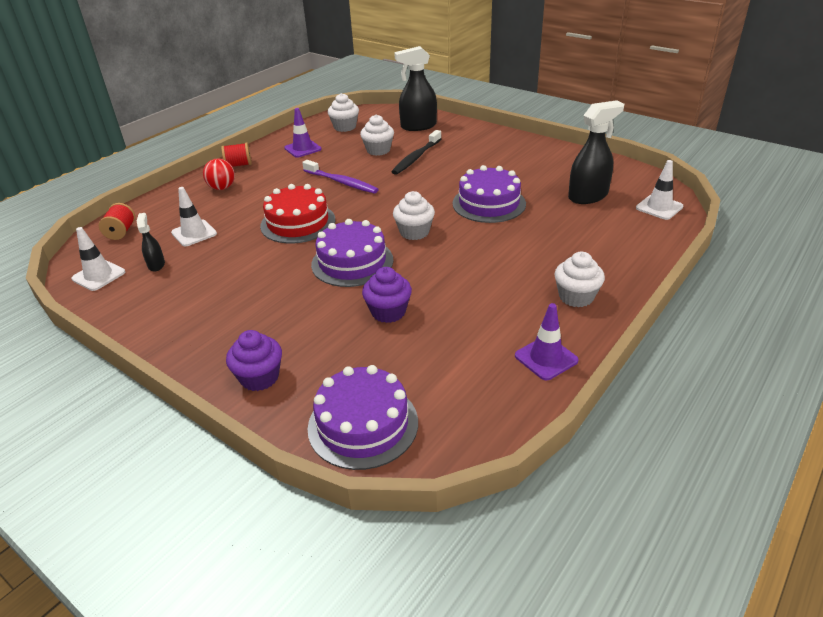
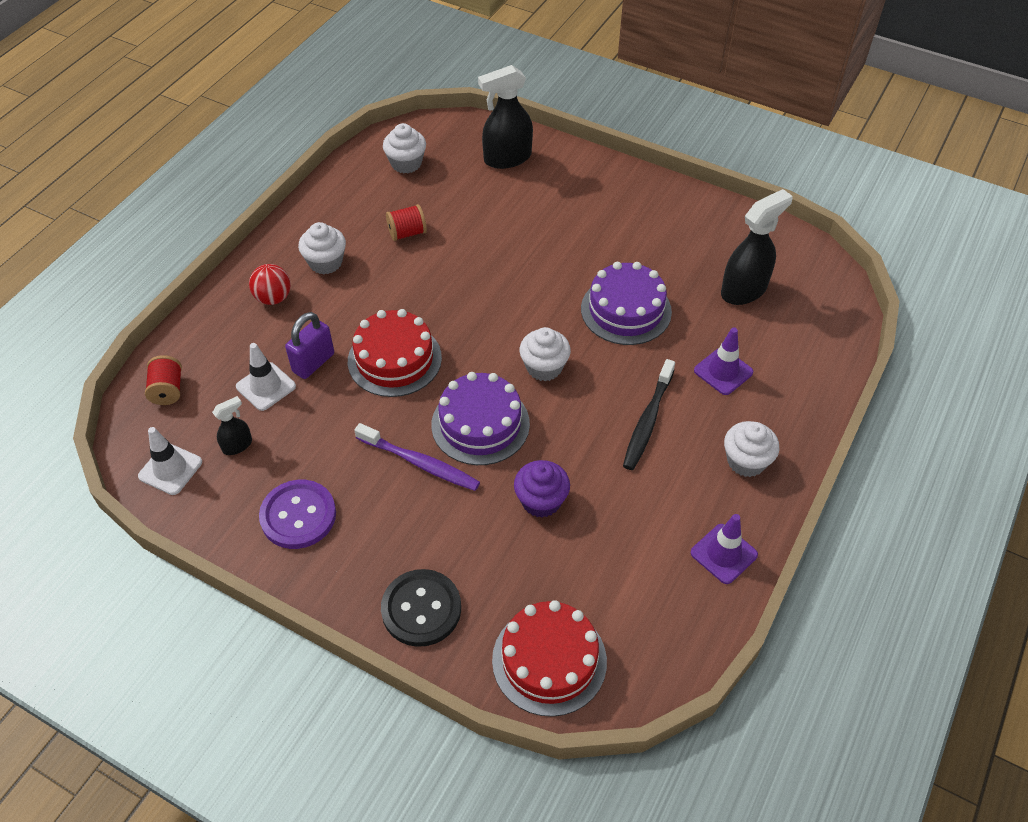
camera: 10 degrees left, 15 degrees up
black spray bottle [137,213,165,272] -> black spray bottle turned 75 degrees clockwise [212,396,252,455]
red spool [221,142,252,167] -> red spool moved to [386,204,427,241]
purple cupcake [226,330,282,391] -> black button [381,569,461,647]
purple traffic cone [284,108,322,158] -> purple traffic cone moved to [694,327,753,395]
purple toothbrush [302,160,379,193] -> purple toothbrush moved to [354,423,480,491]
purple cake [308,365,418,470] -> red cake [492,600,607,717]
white cupcake [360,115,394,156] -> white cupcake moved to [298,222,346,274]
black toothbrush [392,130,441,175] -> black toothbrush moved to [623,359,675,470]
white traffic cone [636,160,683,220] -> none
none -> purple button [259,480,336,549]
none -> purple padlock [285,312,334,379]

